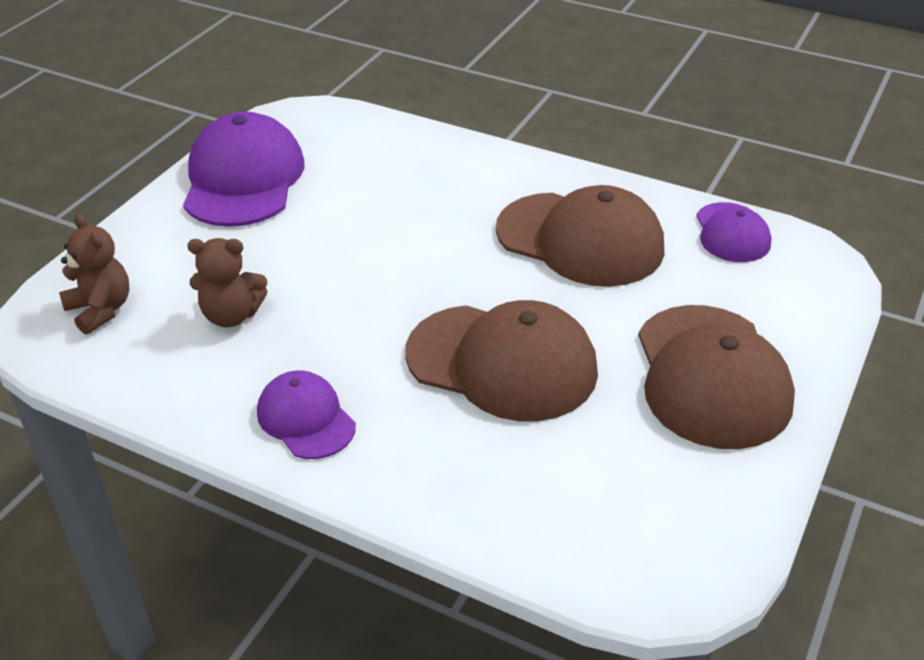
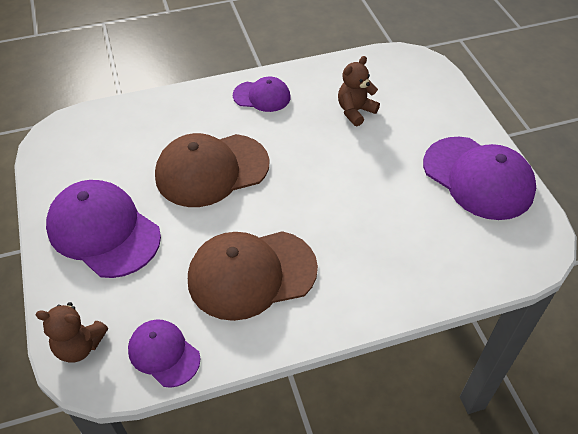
camera: 135 degrees right, 10 degrees up
brown teddy bear [59,214,129,335] -> brown teddy bear moved to [36,302,108,363]
brown cap [638,305,795,449] -> purple cap [46,180,161,278]

